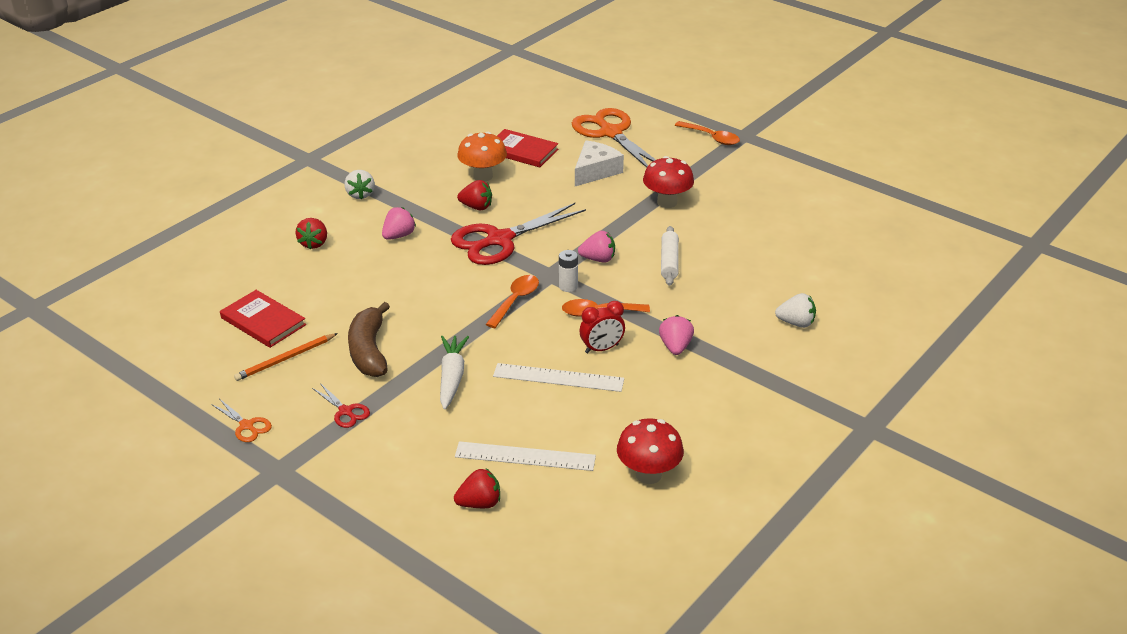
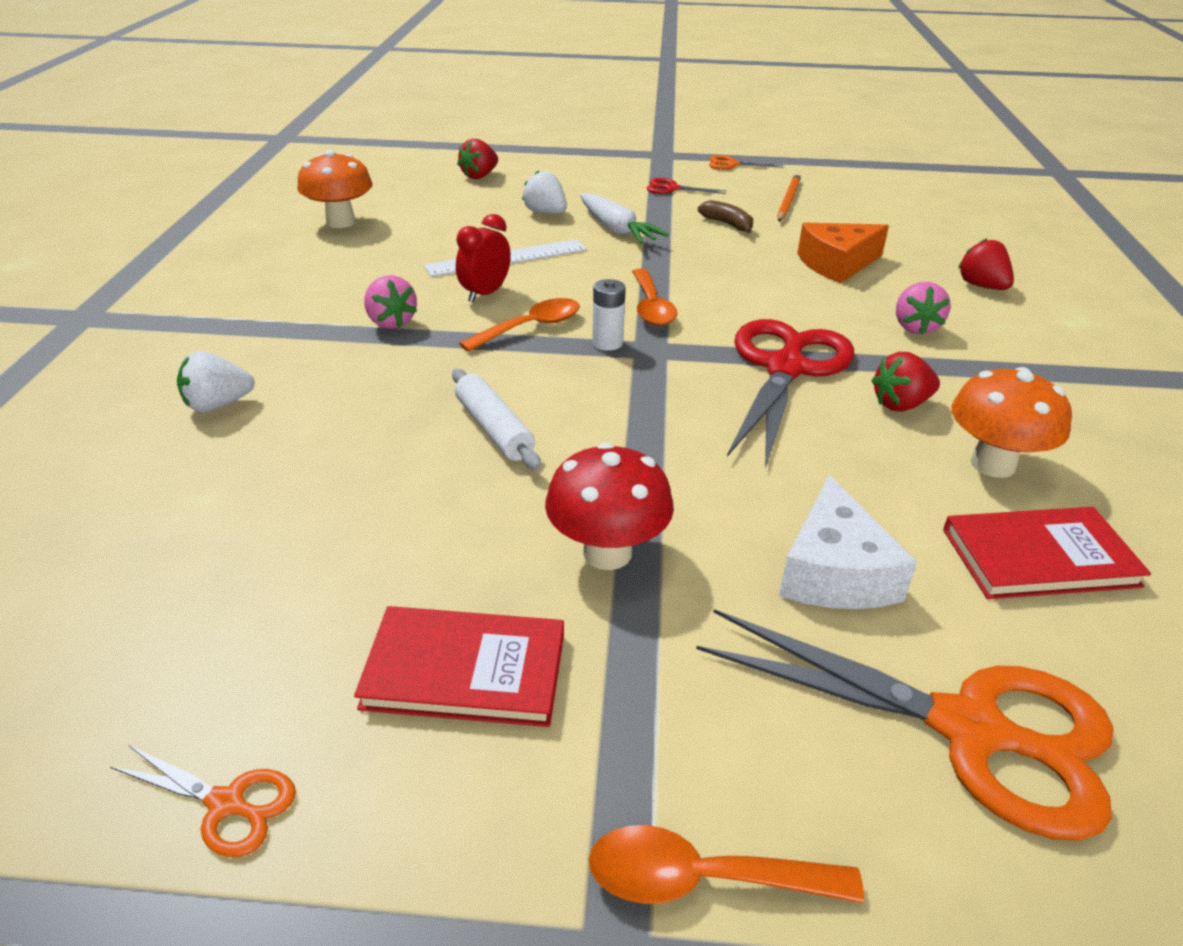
camera: 145 degrees right, 0 degrees up
red book [220,290,306,348] -> red book moved to [354,606,564,727]
white strawberry [344,170,375,200] -> white strawberry moved to [522,170,567,214]
brown banana [348,302,390,377] -> brown banana [698,200,753,233], size x0.55
white ruler [455,441,596,471] -> none
pink strawberry [578,231,615,263] -> none
red mushroom [617,418,684,484] -> orange mushroom [297,150,373,228]
none -> orange scissors [110,745,296,857]
none -> orange cheese [797,223,889,283]

